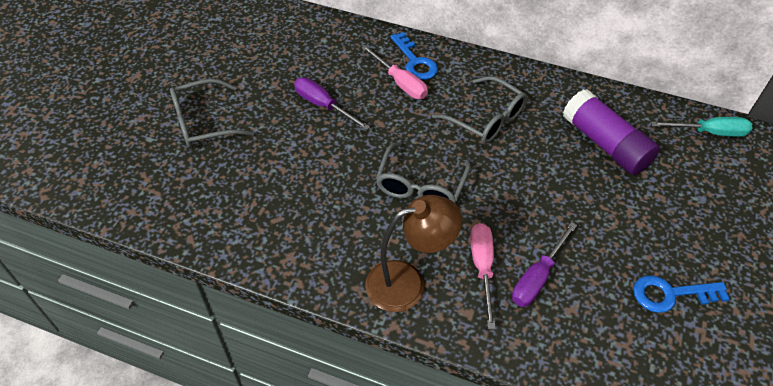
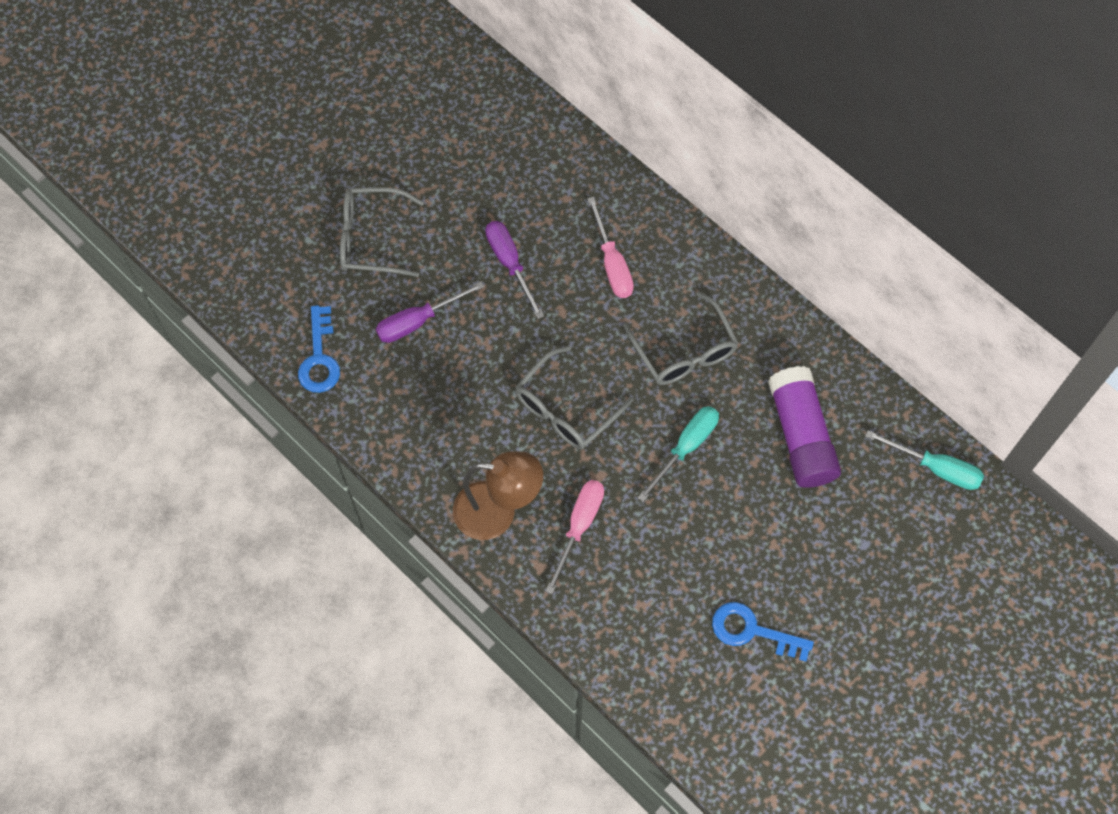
camera: 25 degrees right, 15 degrees up
blue key [390,32,438,80] -> blue key moved to [298,305,340,393]
purple screwdriver [512,222,577,307] -> purple screwdriver moved to [376,281,484,343]
none -> turquoise screwdriver [638,406,719,502]

